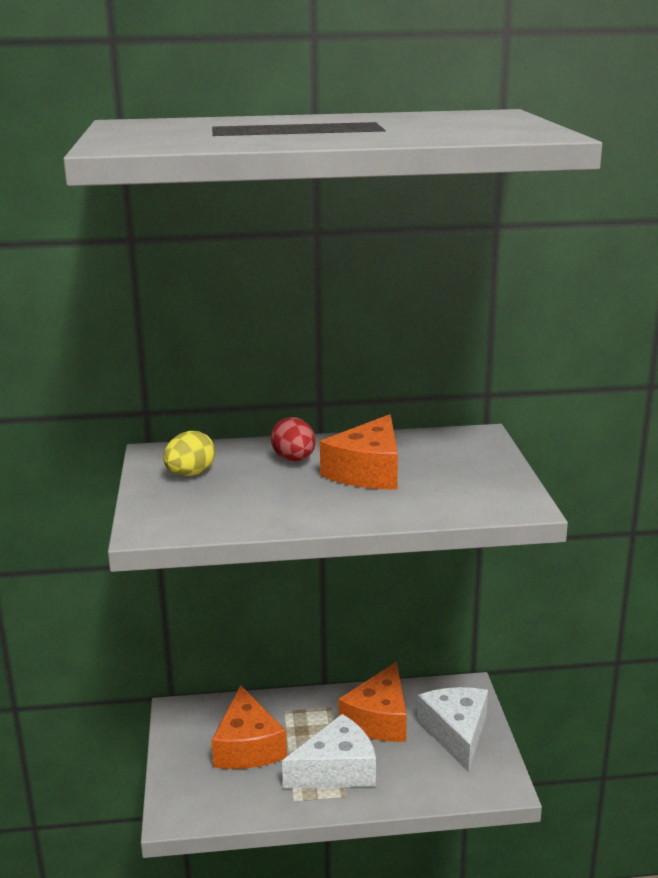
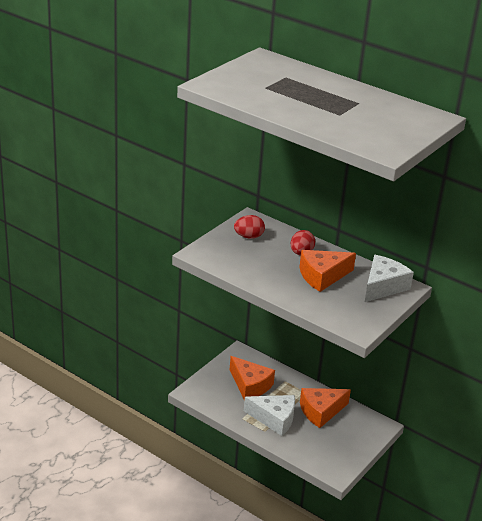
camera: 40 degrees right, 10 degrees up
yellow egg [163,431,215,476] -> red egg [234,215,265,239]
orange cheese [211,685,287,769] -> orange cheese turned 75 degrees counterclockwise [230,356,275,400]
white cheese [417,687,488,773] -> white cheese moved to [365,255,414,302]

